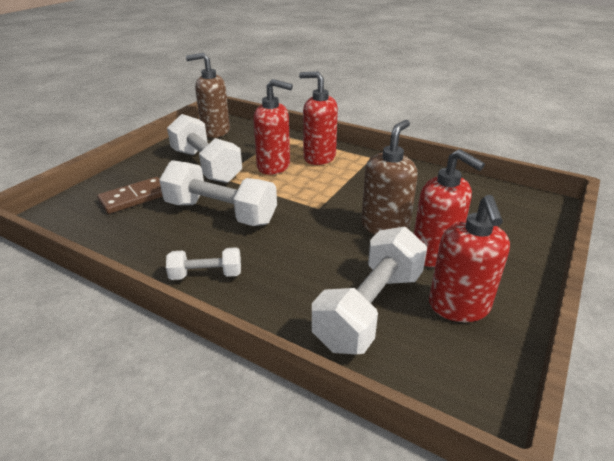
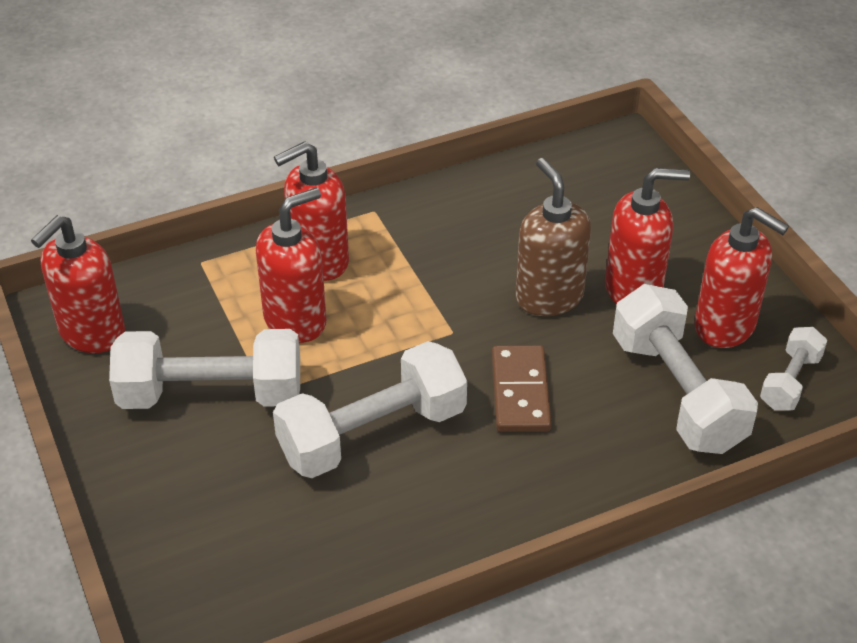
camera: 55 degrees left, 10 degrees up
brown domino [97,177,163,214] -> brown domino moved to [492,345,552,432]
white dumbbell [166,247,241,280] -> white dumbbell moved to [760,327,827,410]
brown soap dispenser [186,53,230,138] -> red soap dispenser [31,215,125,353]

